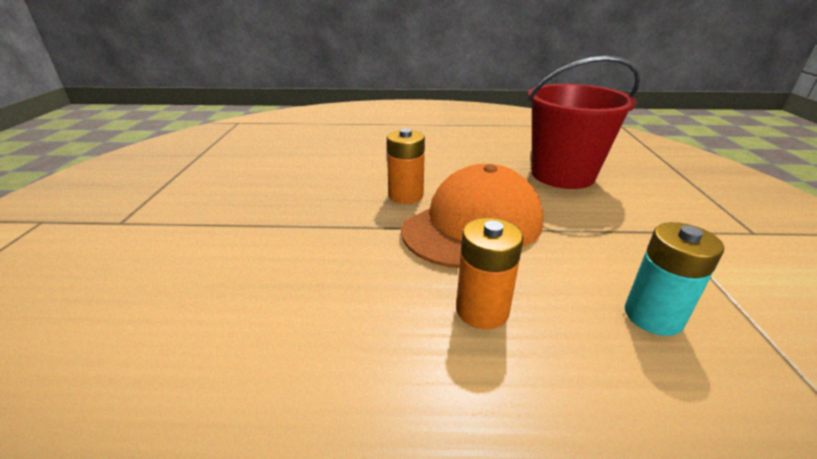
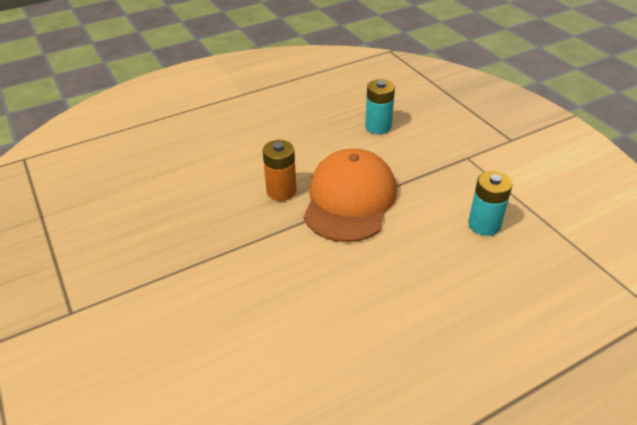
camera: 30 degrees left, 10 degrees up
orange battery [456,218,524,329] -> none
red bucket [528,56,640,189] -> turquoise battery [365,79,395,134]

